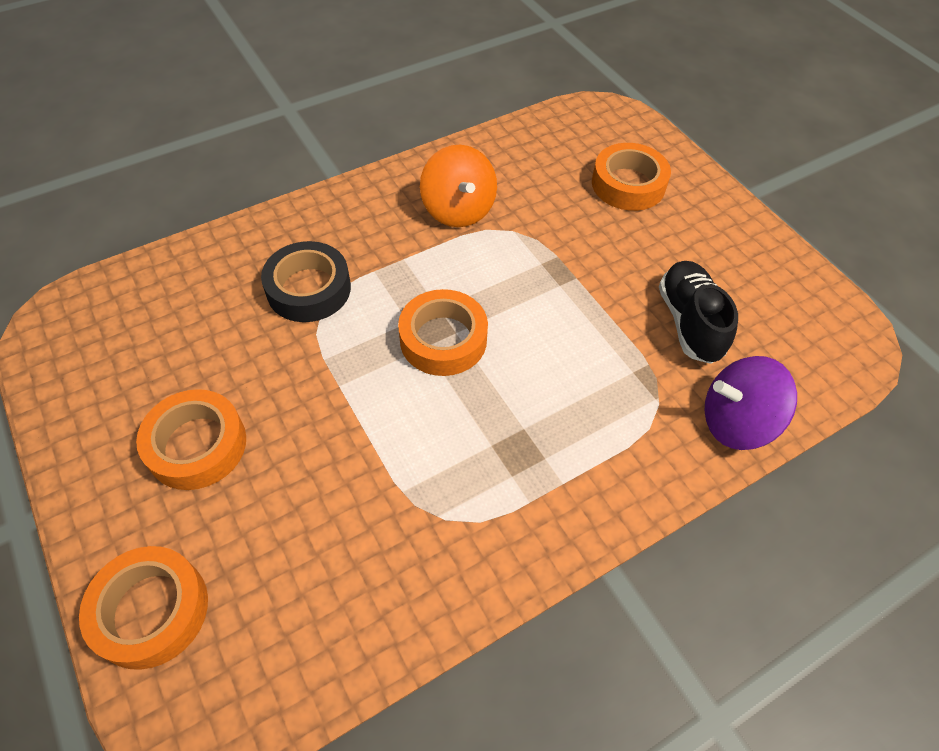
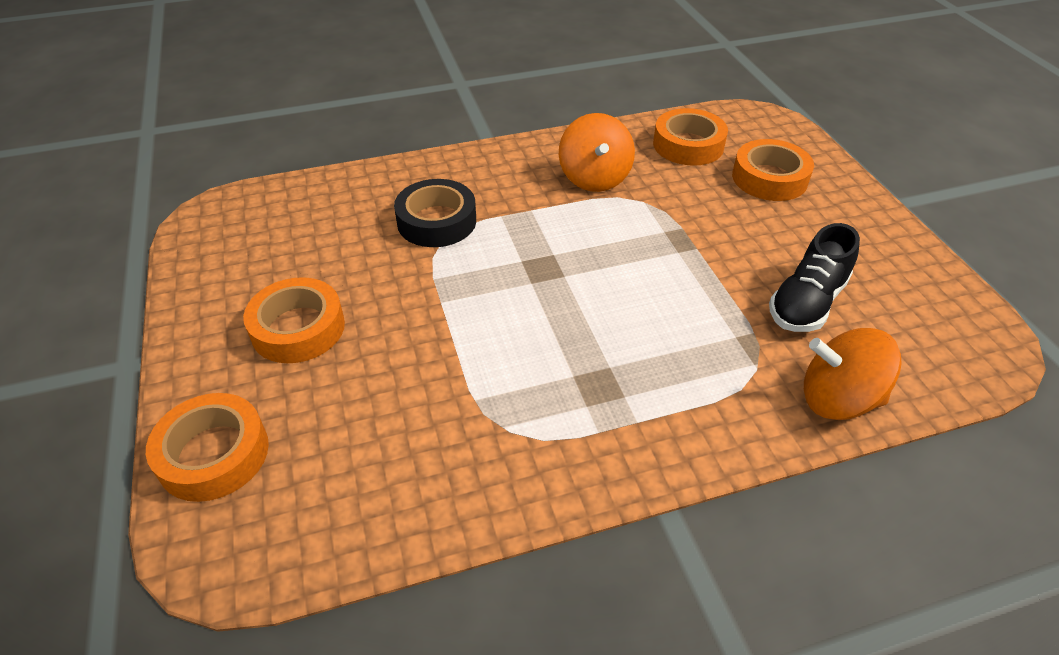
camera: 15 degrees right, 10 degrees down
orange tape [398,289,488,376] -> orange tape moved to [653,108,728,166]
black shoe [659,261,738,364] -> black shoe turned 150 degrees counterclockwise [769,223,860,332]
purple spinning top [704,356,797,450] -> orange spinning top [804,328,902,420]

